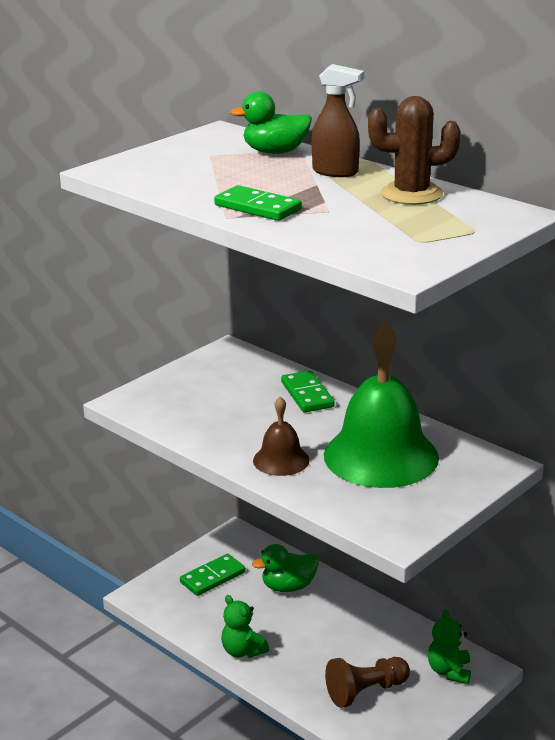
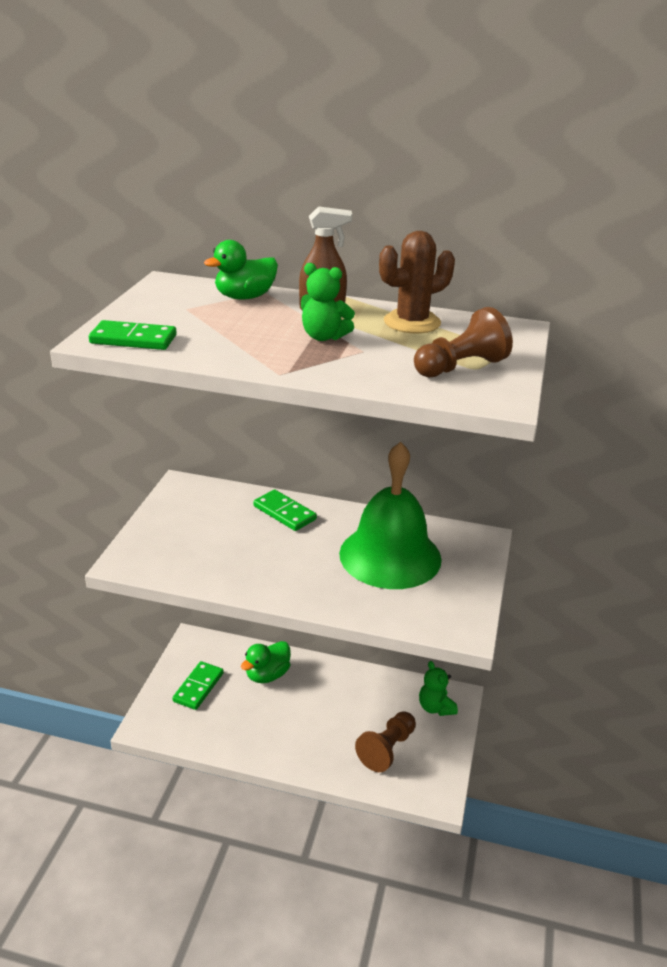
camera: 30 degrees left, 5 degrees up
green domino [214,185,302,221] -> green domino moved to [89,320,177,350]
green teddy bear [221,595,269,658] -> green teddy bear moved to [301,263,355,341]
brown bell [253,396,310,476] -> none
none -> brown pawn [414,307,513,377]

